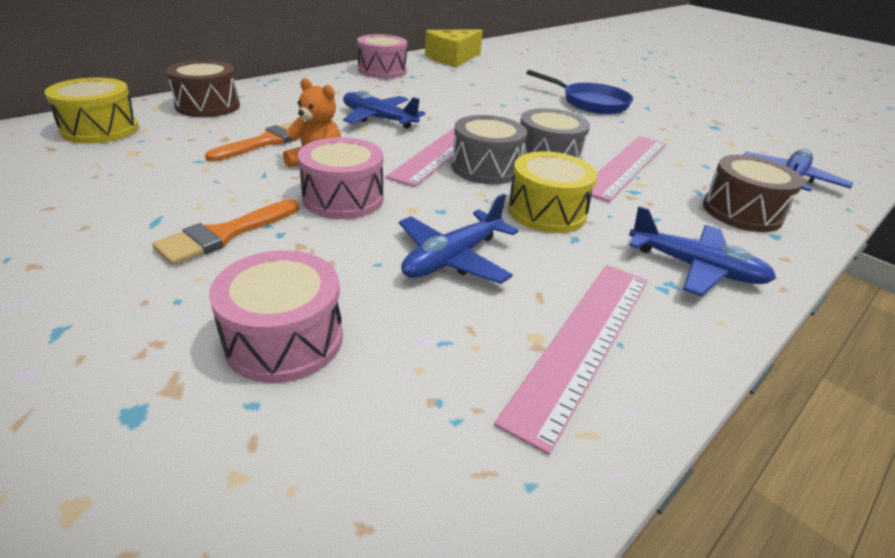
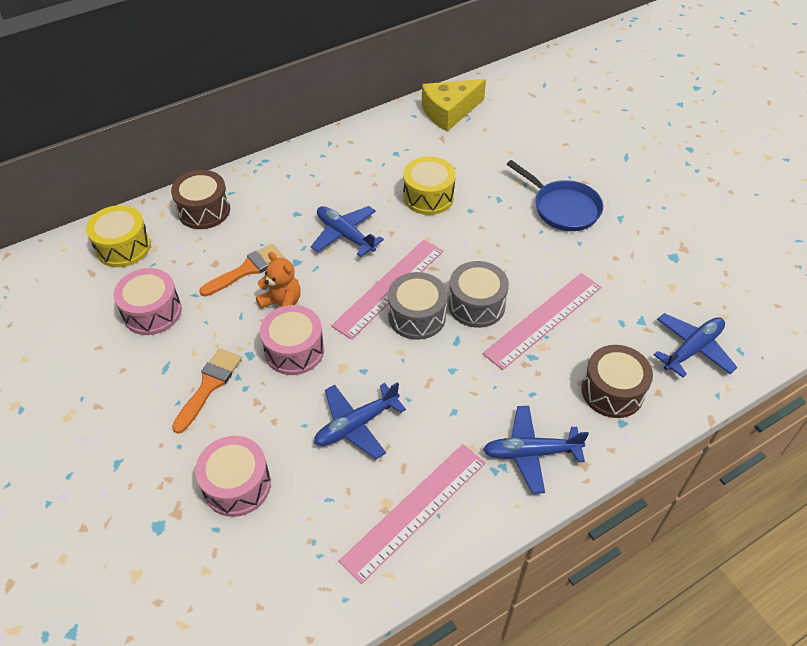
camera: 15 degrees right, 15 degrees up
orange brush [152,199,299,265] -> orange brush turned 150 degrees clockwise [172,349,242,434]
pink drum [357,34,407,79] -> pink drum moved to [114,268,182,335]
yellow drum [508,151,598,233] -> yellow drum moved to [403,156,456,215]
blue plane [629,206,776,296] -> blue plane turned 135 degrees clockwise [483,406,589,494]

